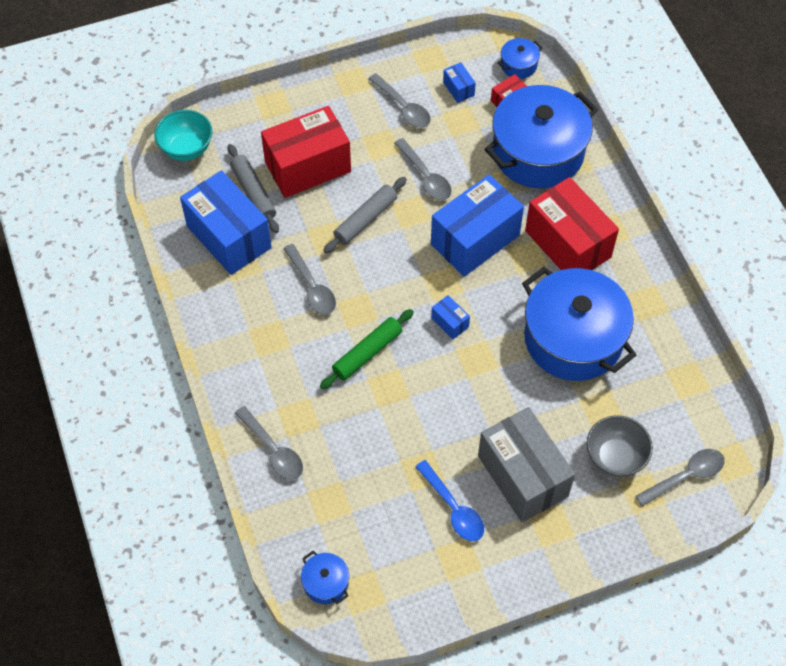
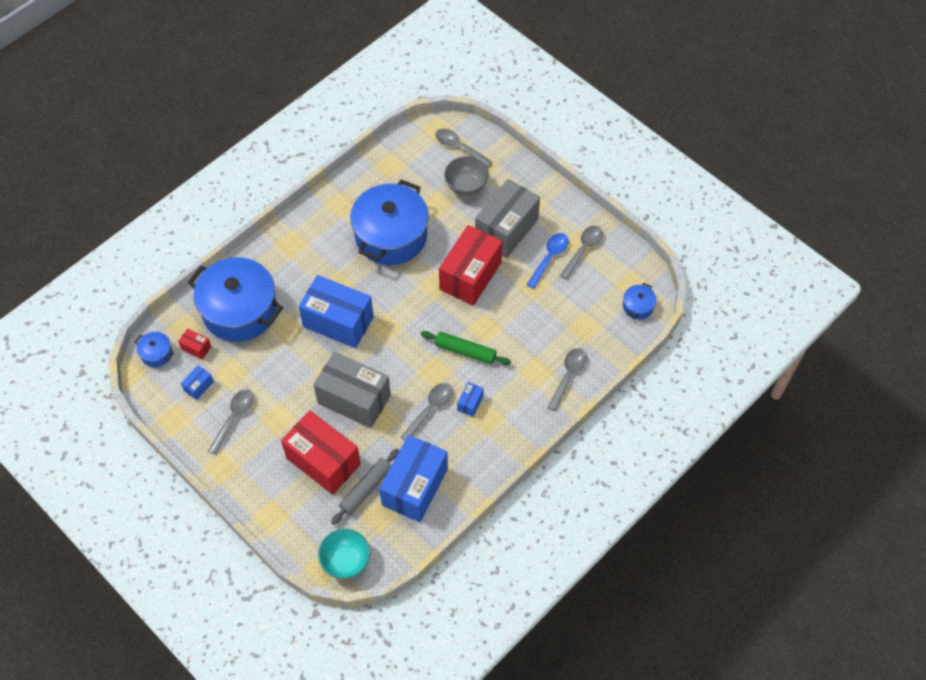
camera: 115 degrees left, 0 degrees up
grey rolling pin [323,177,407,254] -> grey box [313,352,391,428]
grey spoon [394,138,451,201] -> grey spoon moved to [560,225,603,280]
blue box [431,295,470,340] -> blue box moved to [457,382,484,417]
red box [525,177,619,270] -> red box moved to [439,225,503,306]

